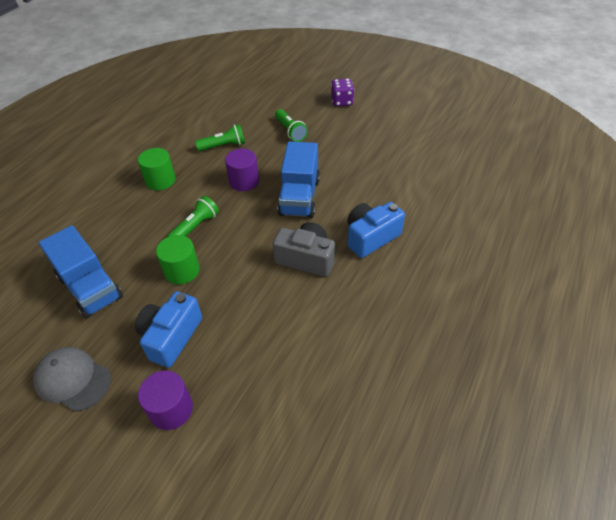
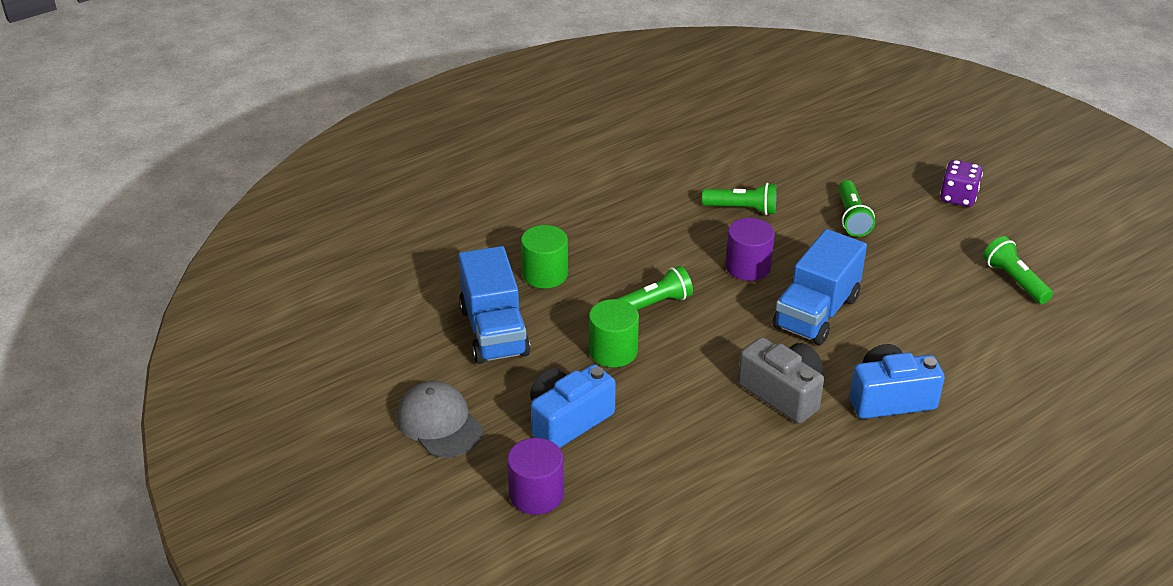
camera: 25 degrees right, 10 degrees down
green cylinder [138,148,176,190] -> green cylinder moved to [521,225,568,288]
none -> green flashlight [983,236,1053,304]

